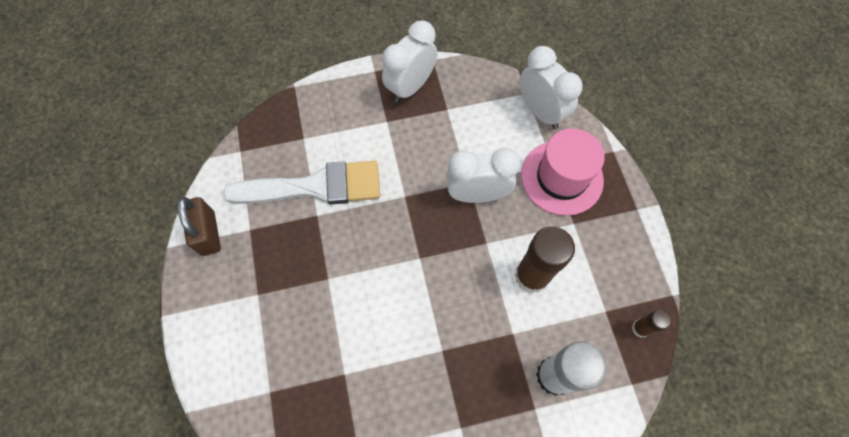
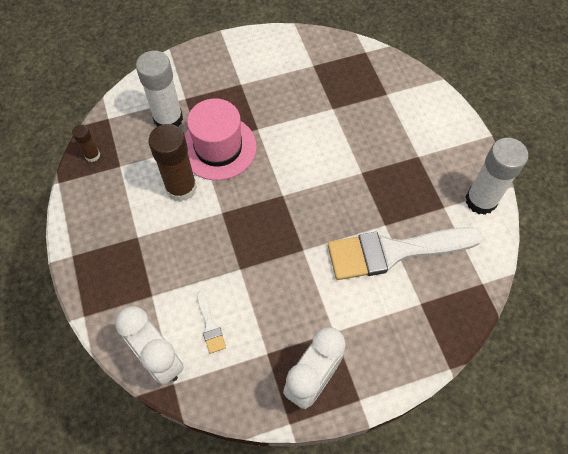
camera: 175 degrees right, 5 degrees down
brown padlock [177,197,221,256] -> white glue stick [465,138,528,215]
white clock [446,148,521,203] -> none
pink hat [521,128,605,216] -> pink hat moved to [185,99,257,180]
none -> white brush [197,291,226,354]

